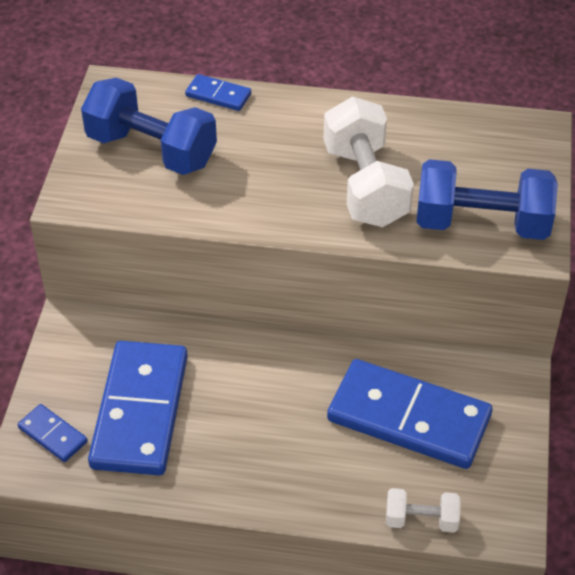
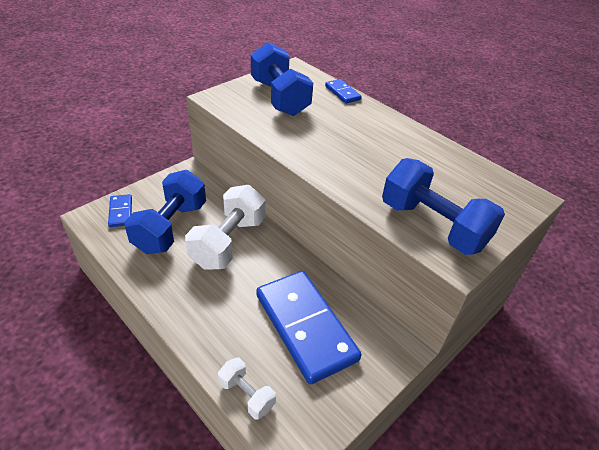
camera: 35 degrees right, 5 degrees down
blue domino [88,341,188,475] -> blue dumbbell [125,170,206,254]
white dumbbell [323,97,414,227] -> white dumbbell moved to [185,185,266,270]

